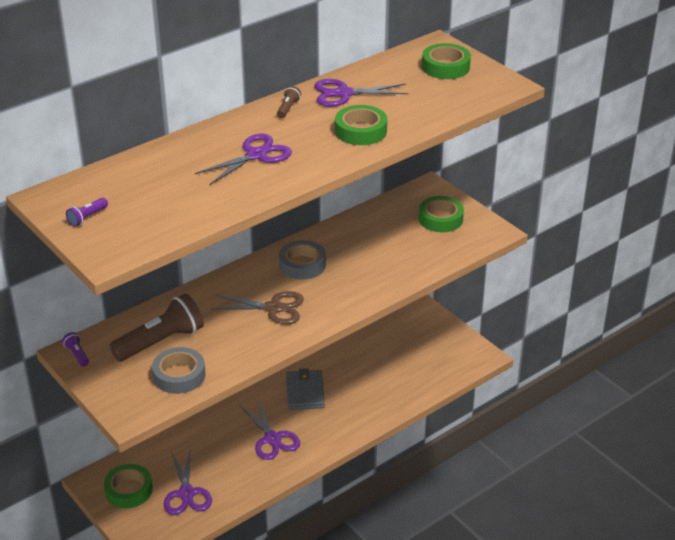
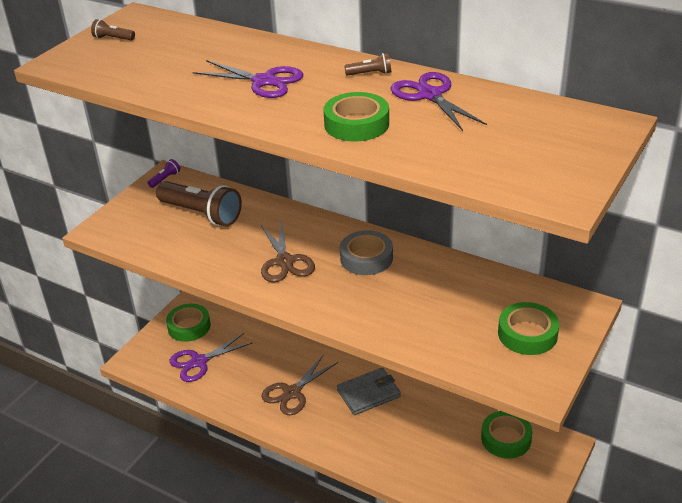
camera: 70 degrees right, 0 degrees up
purple flashlight [66,198,108,226] -> brown flashlight [91,19,135,41]
grey tape [152,347,206,394] -> none
purple scissors [240,400,300,460] -> brown scissors [262,354,338,415]
green tape [422,43,471,79] -> green tape moved to [481,411,532,459]

